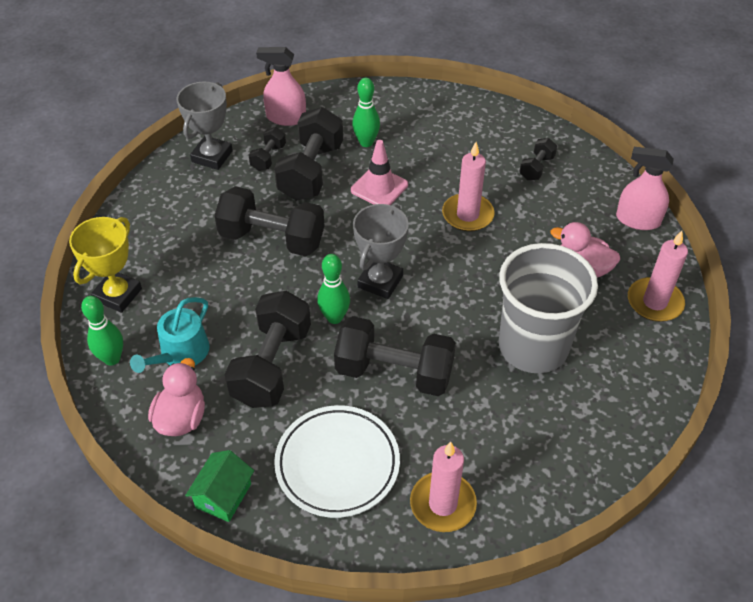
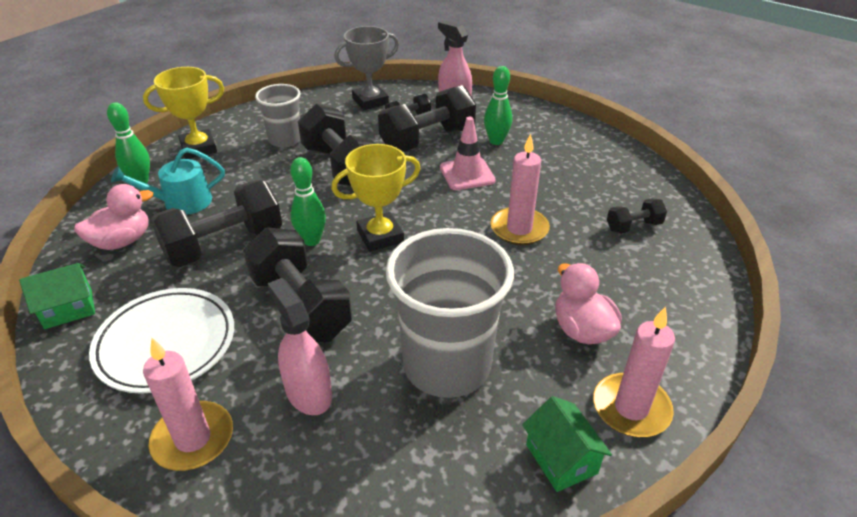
camera: 40 degrees right, 10 degrees down
grey trophy [353,204,409,299] -> yellow trophy [331,144,421,252]
pink spray bottle [616,147,674,230] -> pink spray bottle moved to [268,278,332,415]
none -> grey cup [255,84,301,147]
none -> green house [522,396,612,492]

